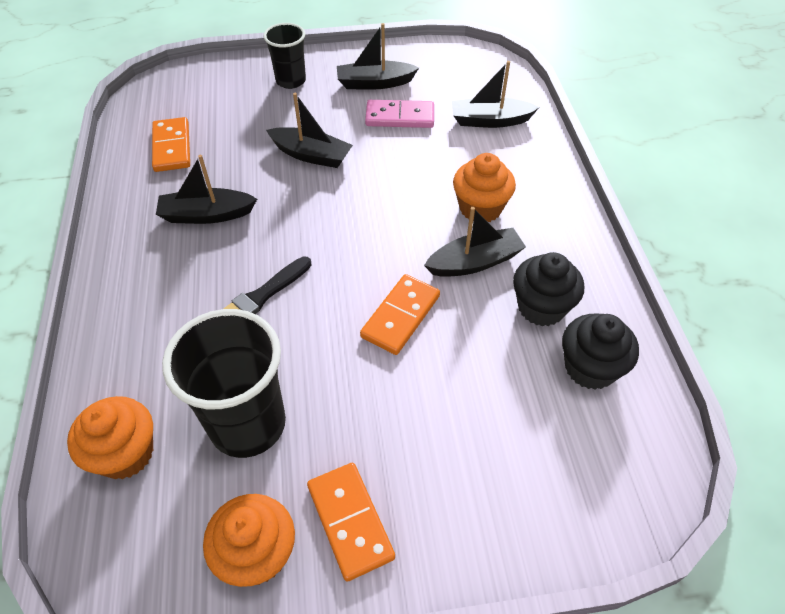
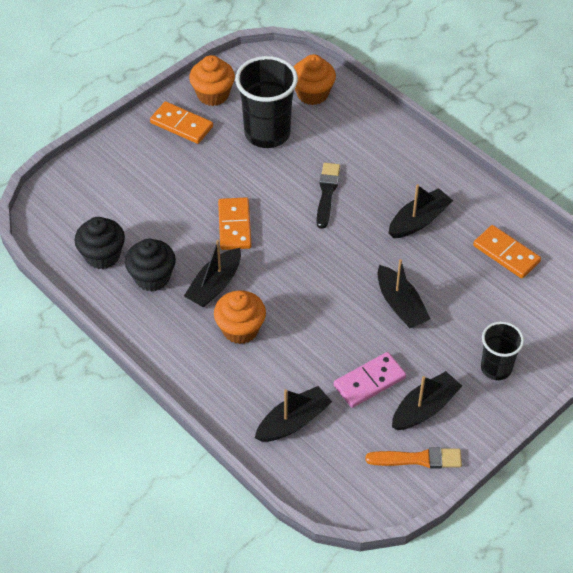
camera: 145 degrees right, 0 degrees up
black boat [266,93,353,168] -> black boat turned 105 degrees counterclockwise [378,259,430,328]
none -> orange brush [366,447,462,468]

